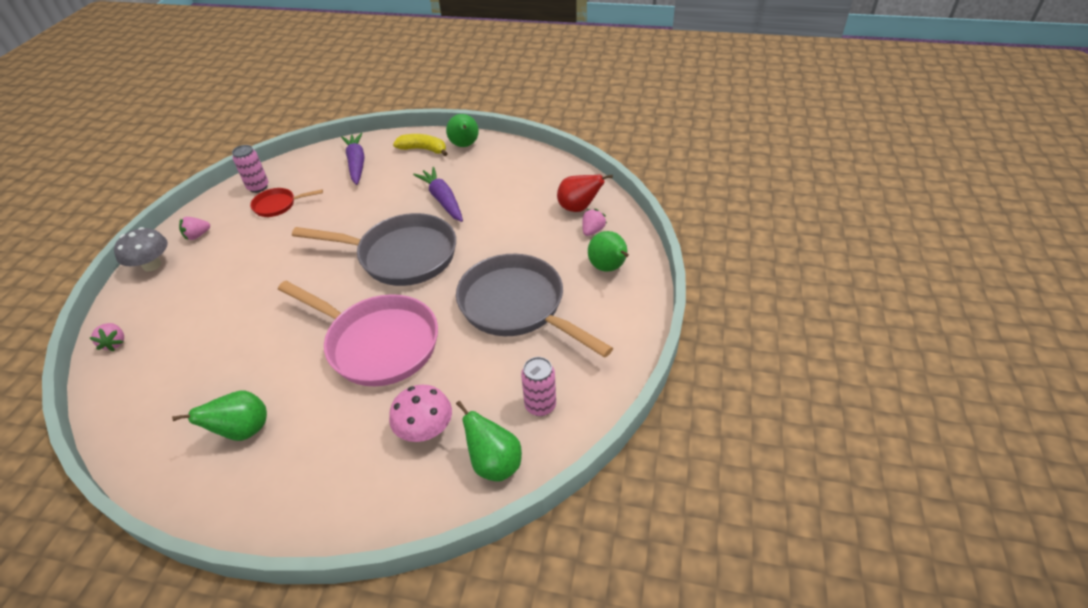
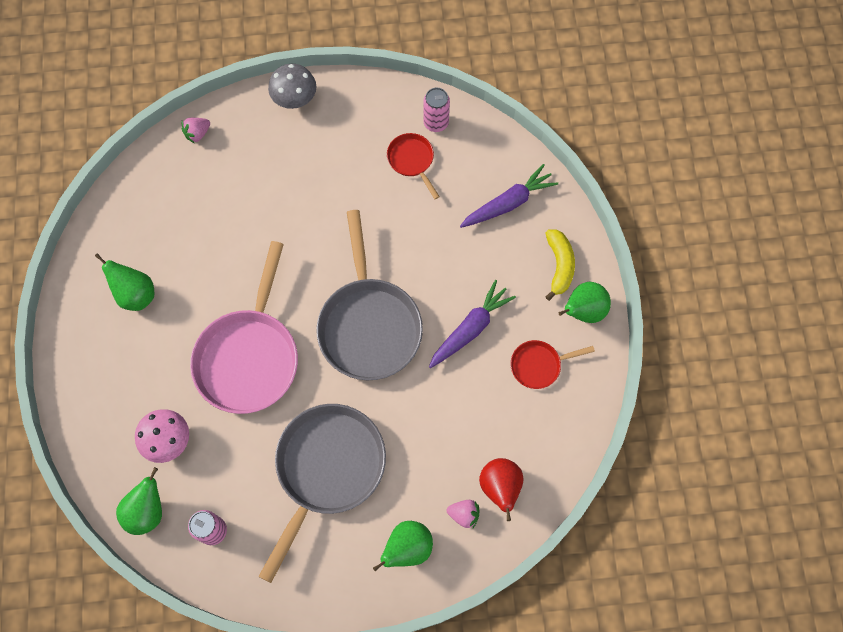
camera: 70 degrees right, 25 degrees up
pink strawberry [179,217,210,240] -> none
none -> red pan [511,340,595,389]

